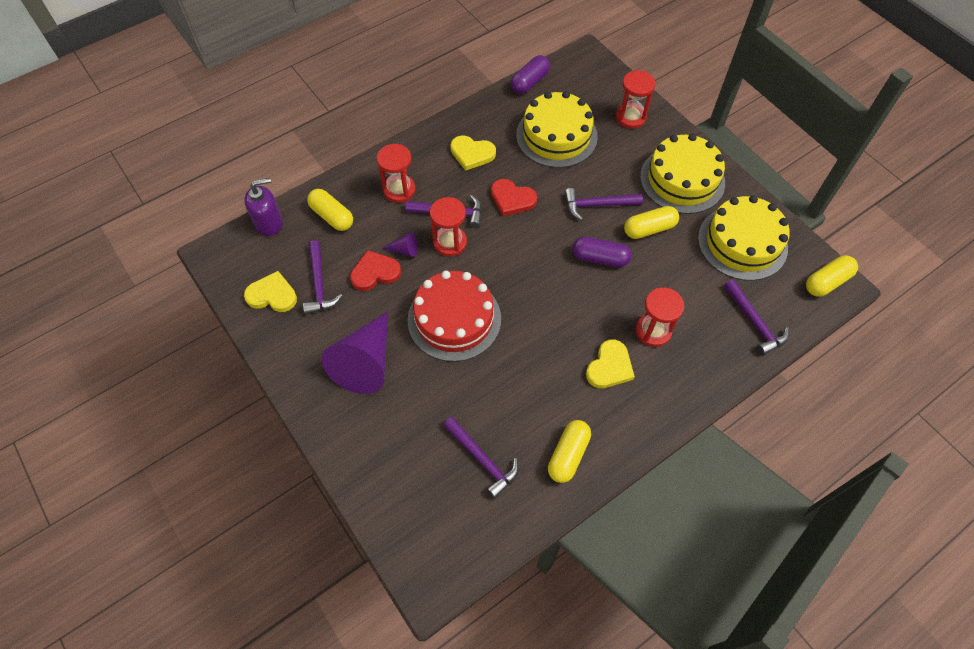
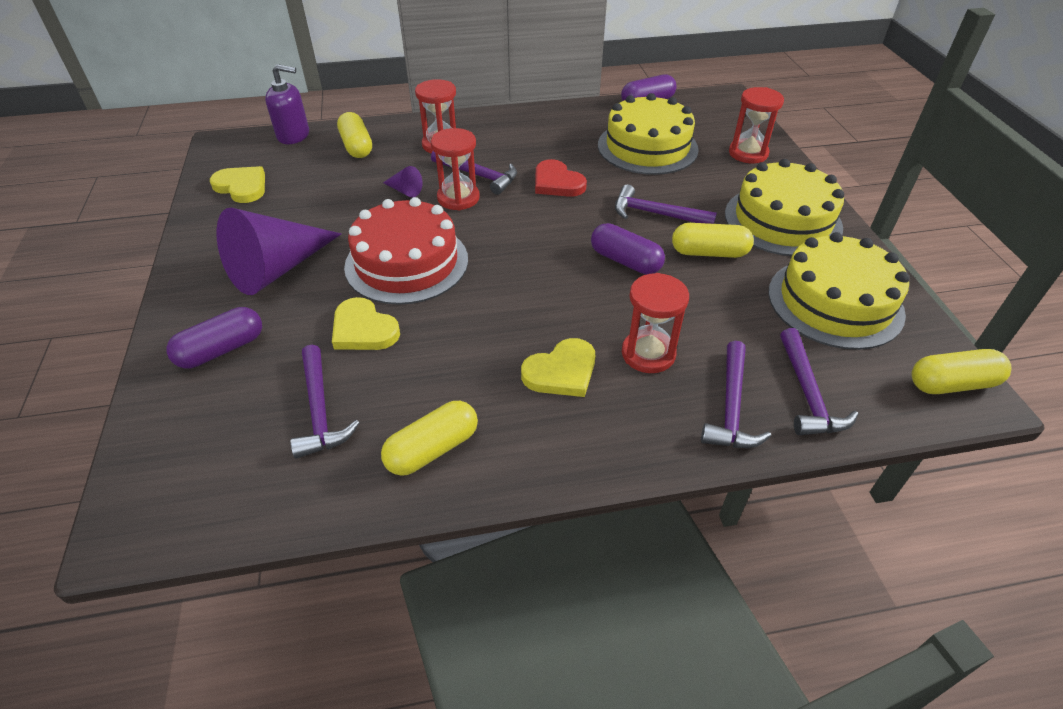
camera: 25 degrees right, 15 degrees down
purple hammer [303,240,342,314] -> purple hammer moved to [701,341,771,448]
red heart [350,250,401,291] -> none
yellow heart [450,135,496,171] -> yellow heart moved to [332,297,400,350]
none -> purple capsule [167,307,262,368]

